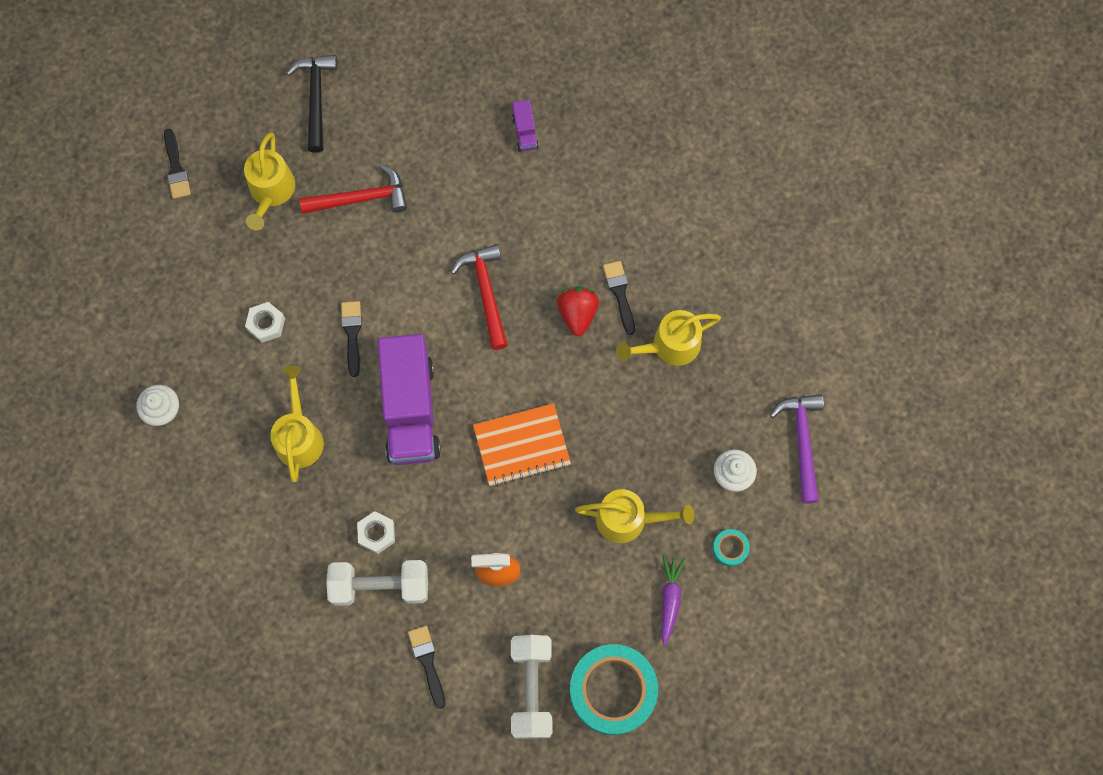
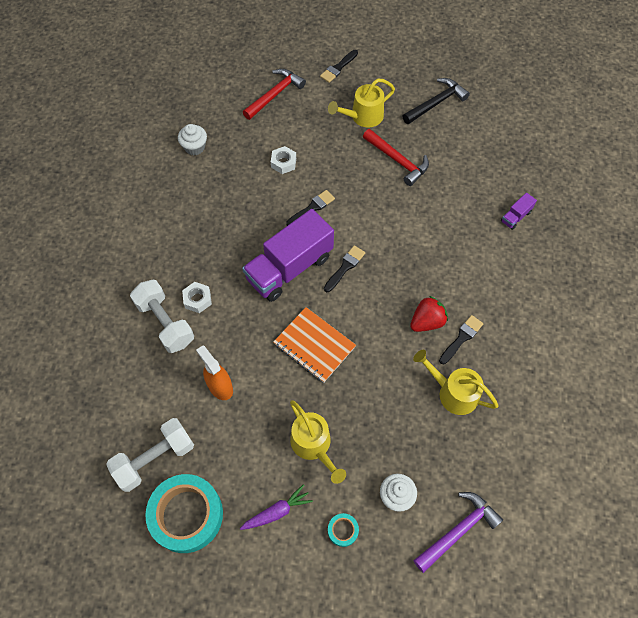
camera: 55 degrees right, 10 degrees down
yellow watering can [270,366,324,482] -> none
black brush [408,626,445,709] -> black brush moved to [324,245,365,292]
red hammer [451,244,508,350] -> red hammer moved to [243,69,306,120]

